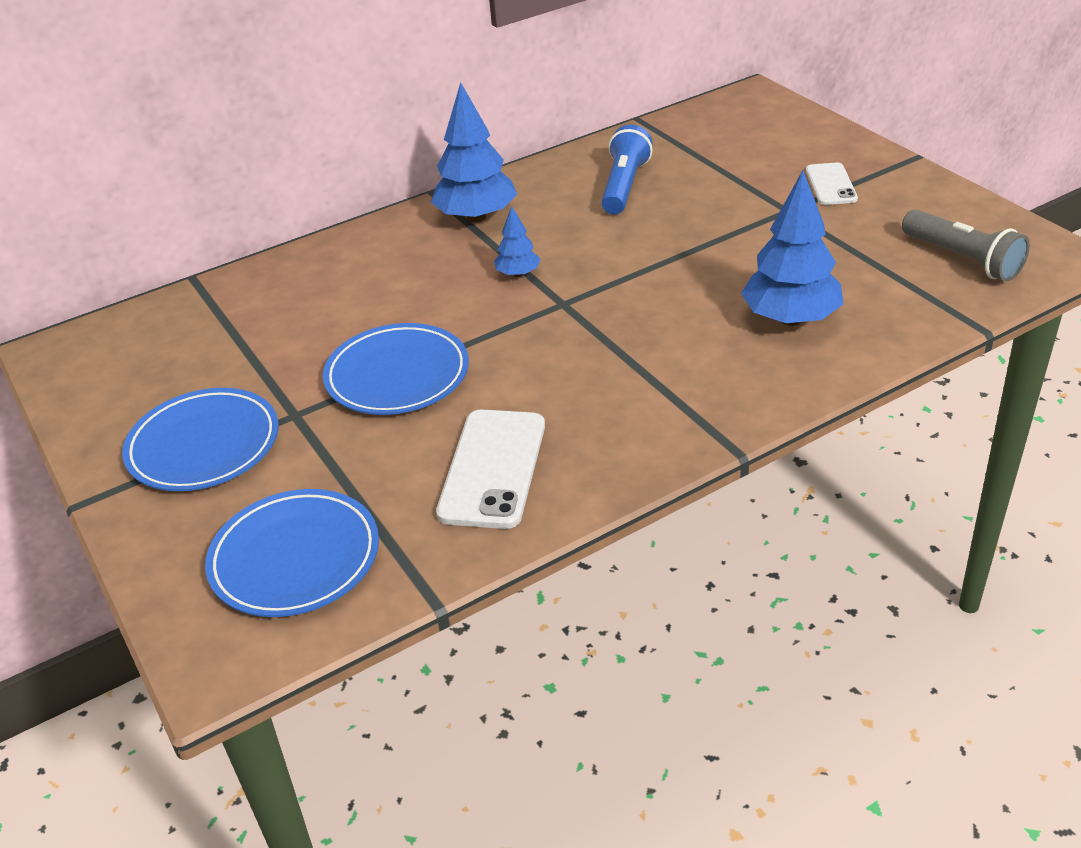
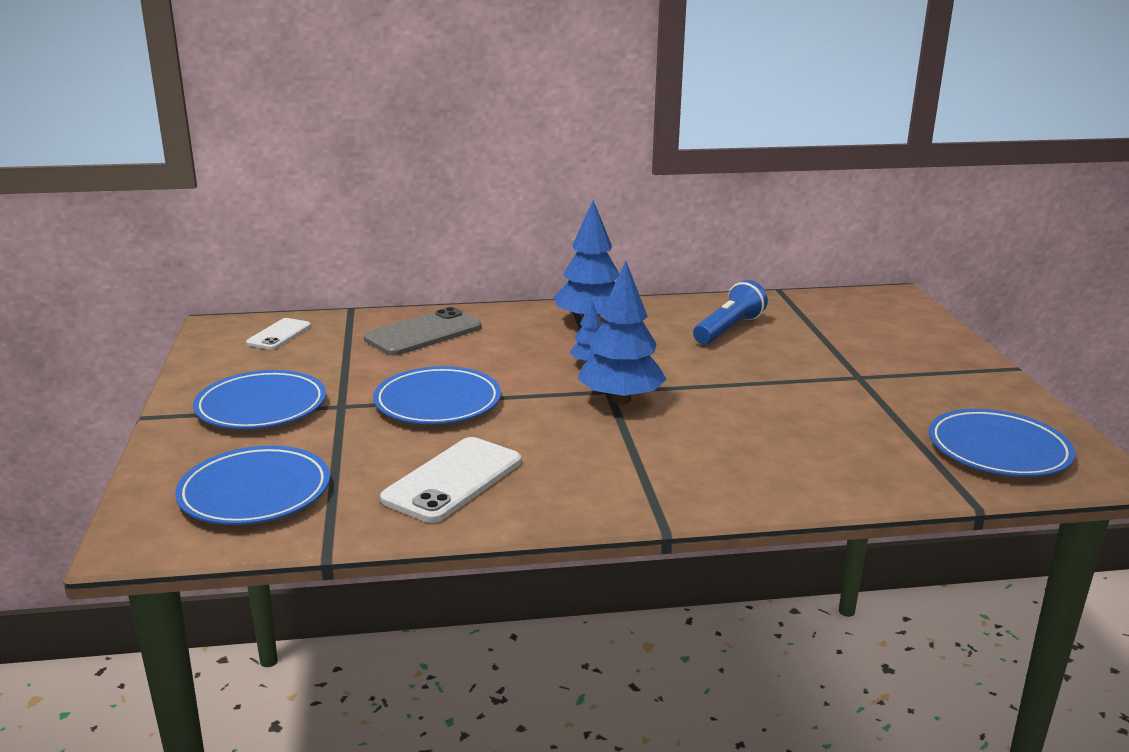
camera: 20 degrees right, 15 degrees down
blue tree [741,170,844,326] -> blue tree moved to [578,261,667,405]
white phone [806,162,858,205] -> white phone moved to [246,318,311,350]
grey flashlight [902,209,1030,282] -> blue plate [929,409,1075,477]
none -> grey phone [364,307,482,356]

